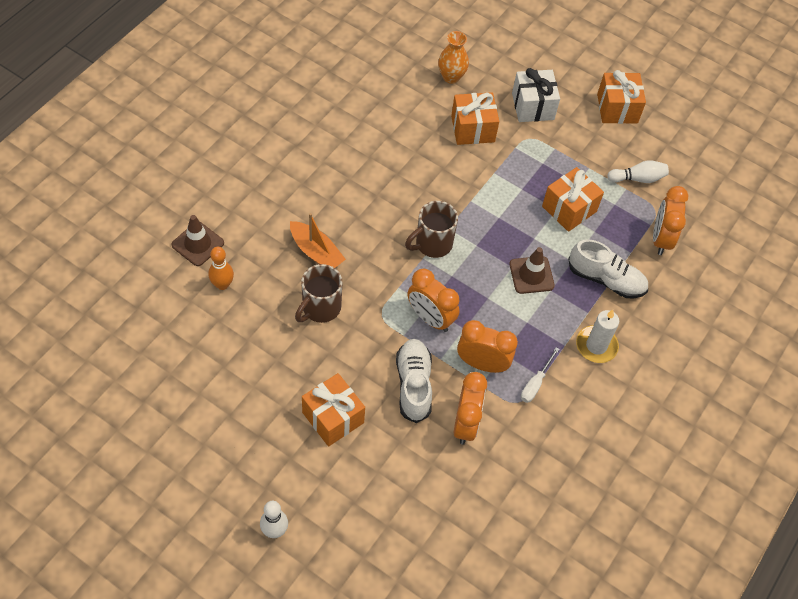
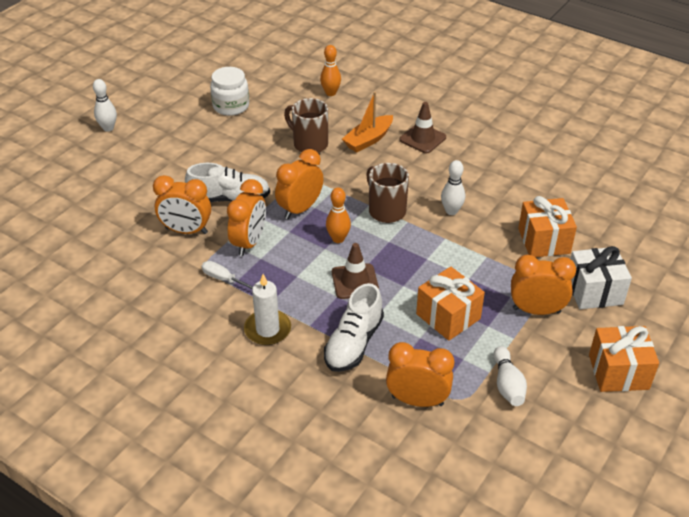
camera: 95 degrees right, 15 degrees down
brown traffic cone [171,215,224,266] -> brown traffic cone moved to [400,102,446,153]
orange gift [302,373,365,447] -> none
orange vase [438,31,469,84] -> none
none -> white jar [210,67,249,116]
none -> orange bowling pin [326,188,351,243]
none -> white bowling pin [441,160,465,215]
none -> orange clock [511,255,576,315]

